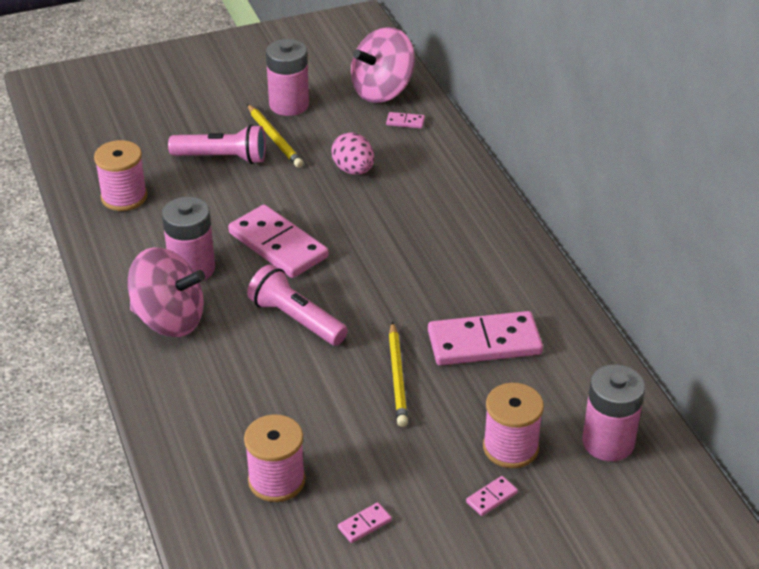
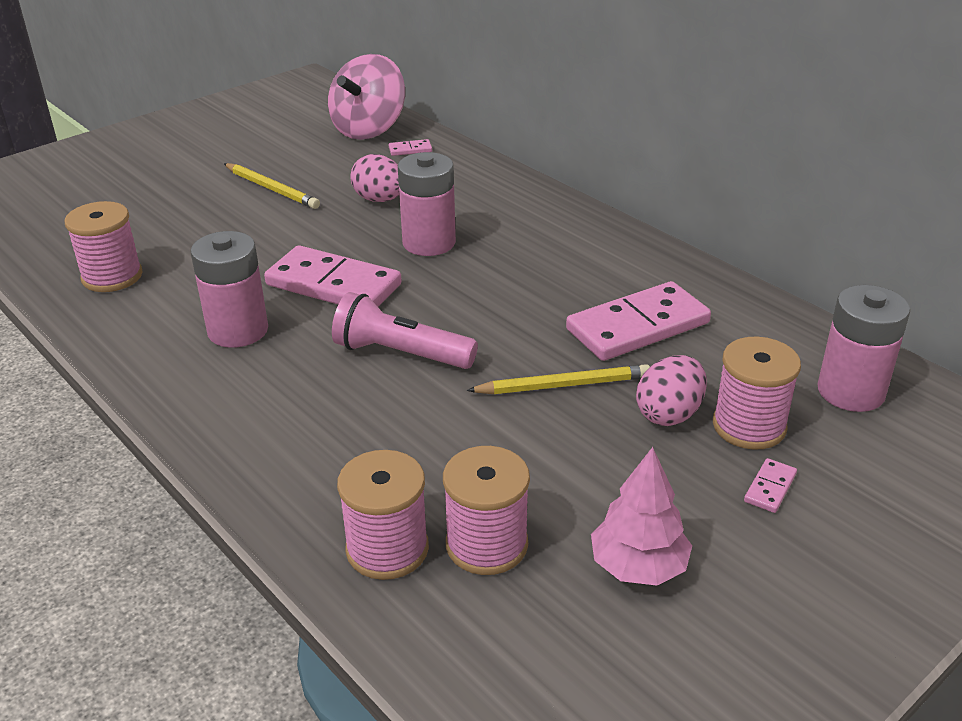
camera: 20 degrees left, 5 degrees down
pink spinning top [128,247,205,337] -> none
pink flashlight [168,124,266,164] -> none
pink battery [266,39,309,116] -> pink battery moved to [398,152,456,256]
pink domino [338,502,392,543] -> pink tree [591,447,692,586]
yellow pencil [389,322,408,427] -> yellow pencil turned 75 degrees counterclockwise [466,364,650,394]
none -> pink spool [337,450,429,580]
none -> pink egg [636,355,707,426]

